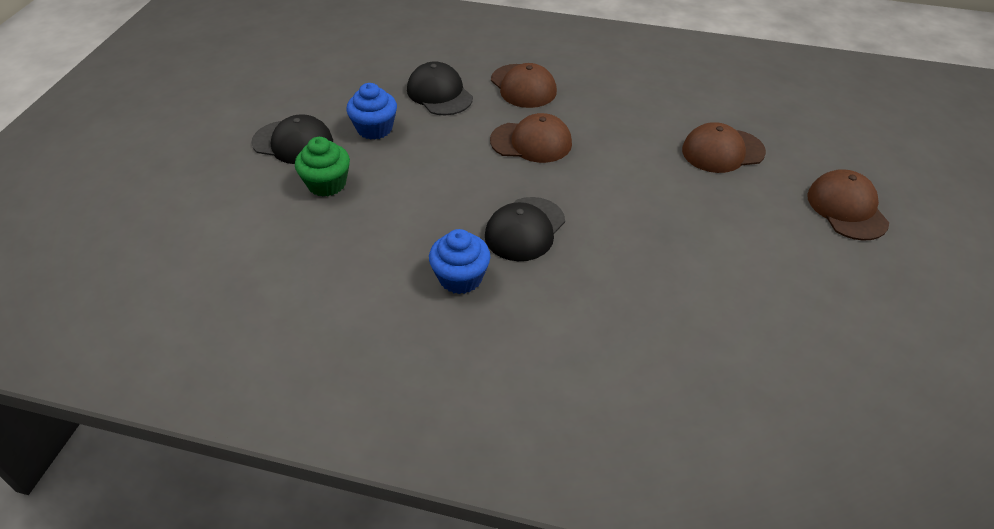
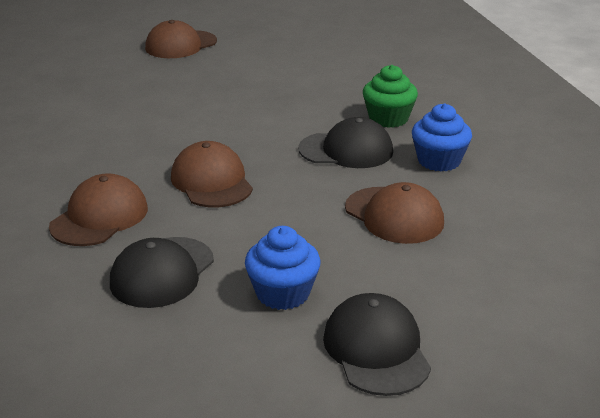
camera: 120 degrees left, 15 degrees down
green cupcake [295,137,350,197] -> green cupcake moved to [363,65,418,128]
brown cap [682,122,766,173] -> brown cap moved to [345,182,444,244]

